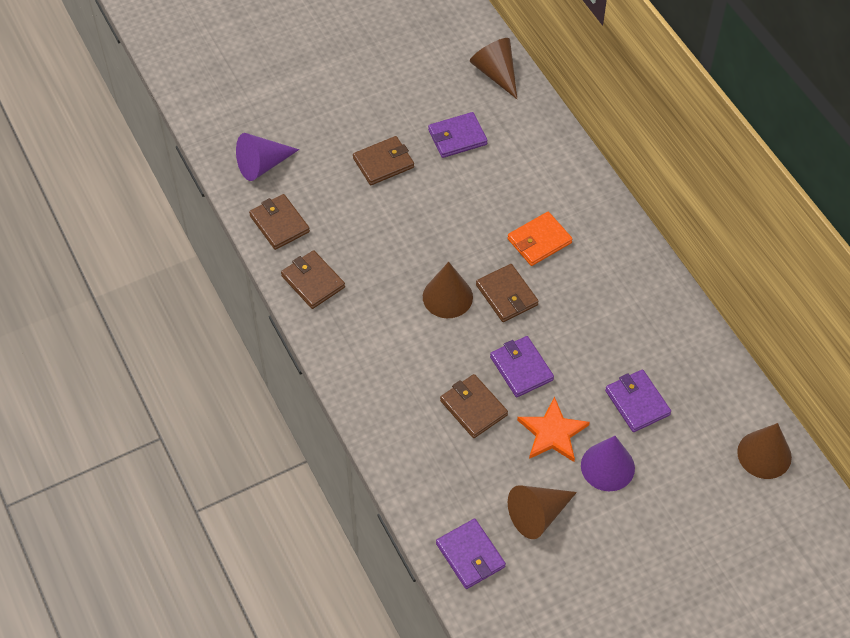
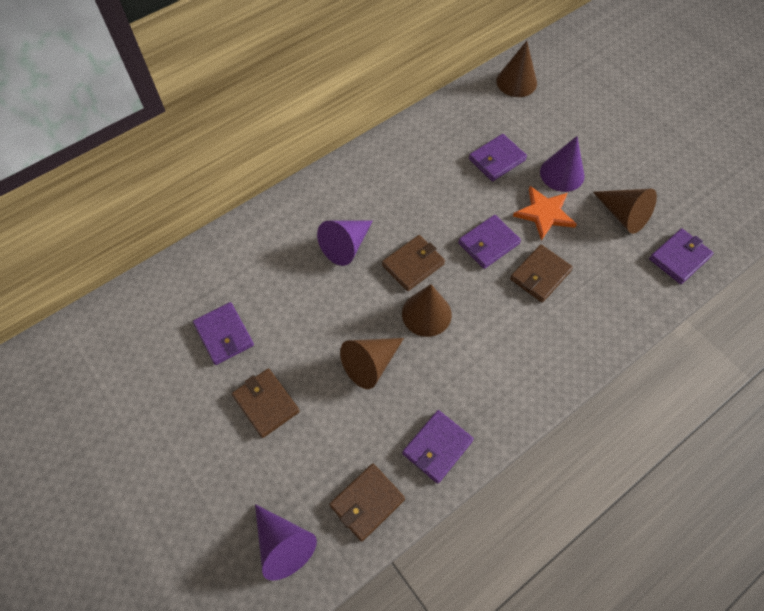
camera: 100 degrees left, 5 degrees up
brown wallet [281,250,345,309] -> purple wallet [402,410,474,484]
brown cone [470,38,517,99] -> brown cone moved to [340,338,404,389]
orange wallet [507,212,572,266] -> purple cone [317,221,373,266]

